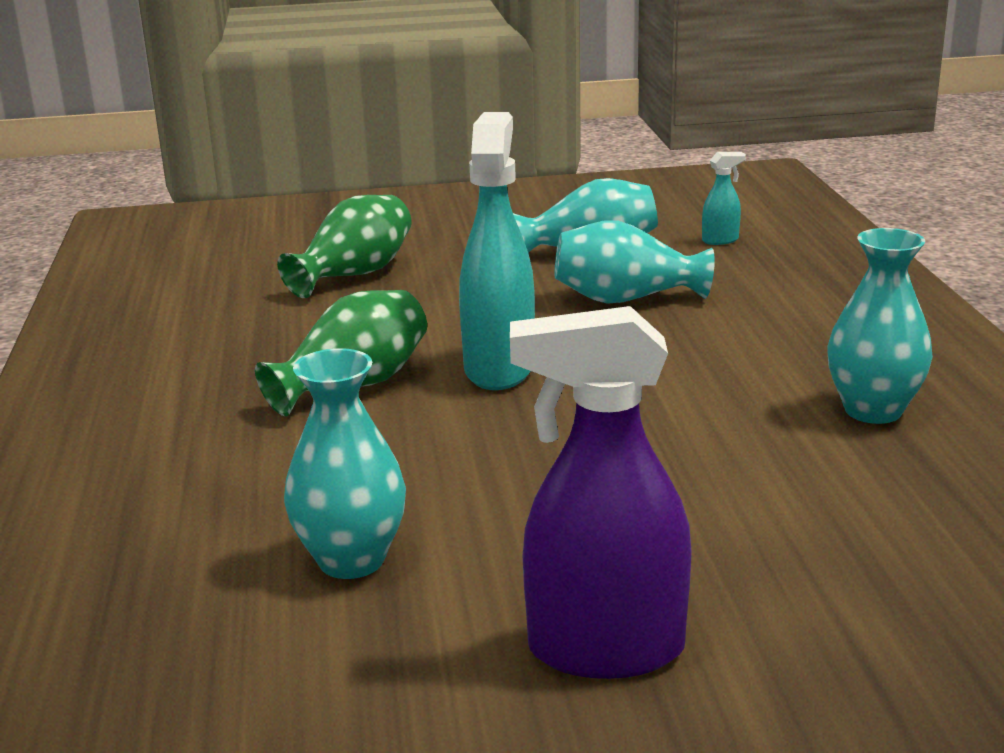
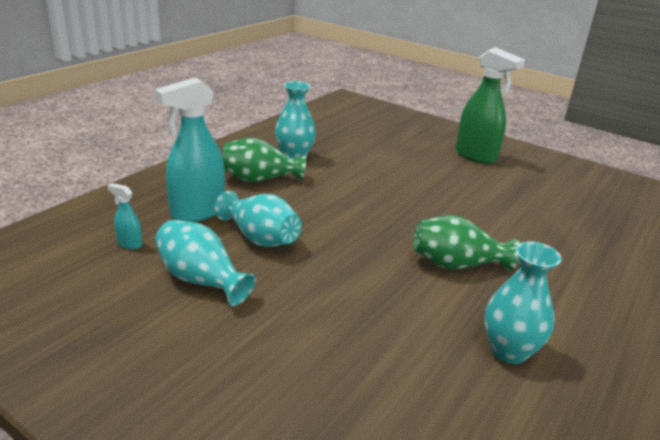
camera: 140 degrees left, 5 degrees up
green vase [277,195,411,298] -> green vase moved to [222,138,306,182]
turquoise vase [284,348,406,579] -> turquoise vase moved to [484,242,562,364]
turquoise spray bottle [459,112,535,390] -> turquoise spray bottle moved to [154,77,225,222]
purple spray bottle [510,306,692,679] -> green spray bottle [456,48,525,164]

